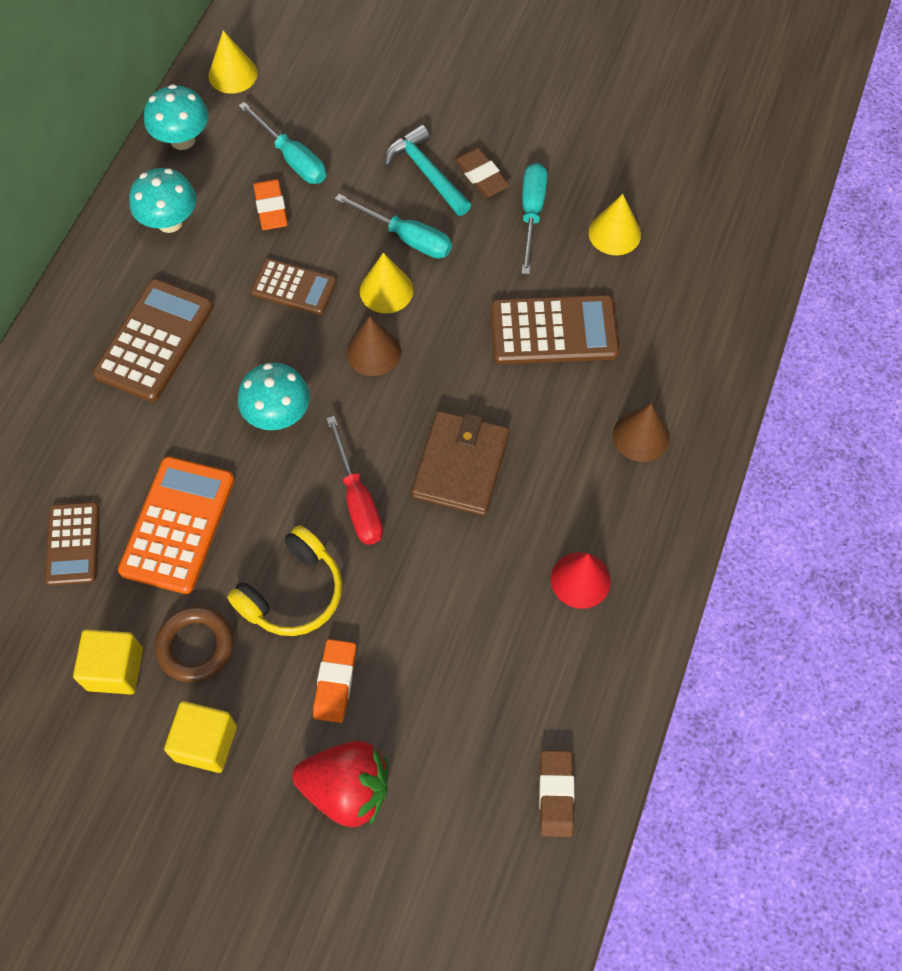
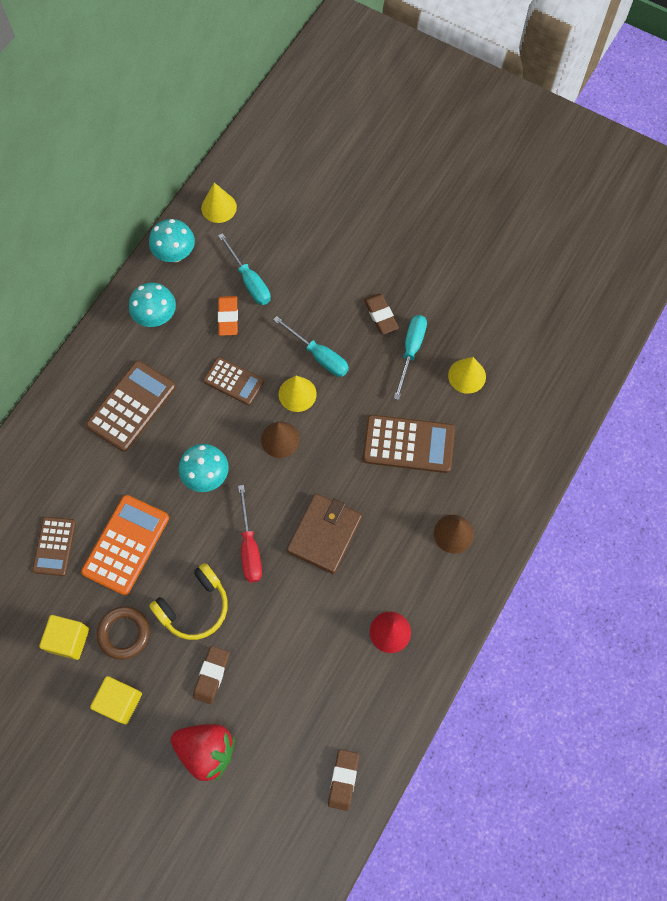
camera: 10 degrees right, 5 degrees up
orange eraser [313,639,356,723] -> brown eraser [193,646,229,704]
turquoise hammer [385,125,471,216] -> none

